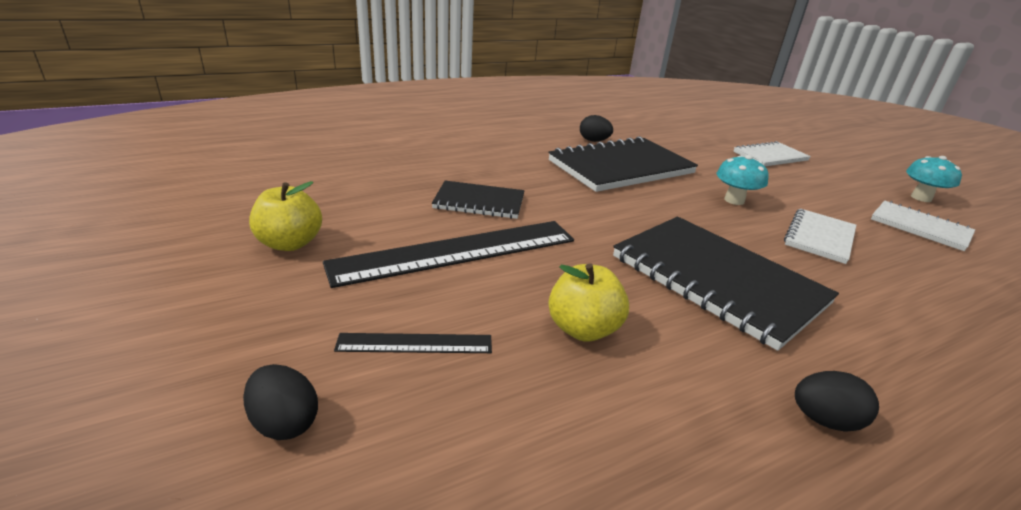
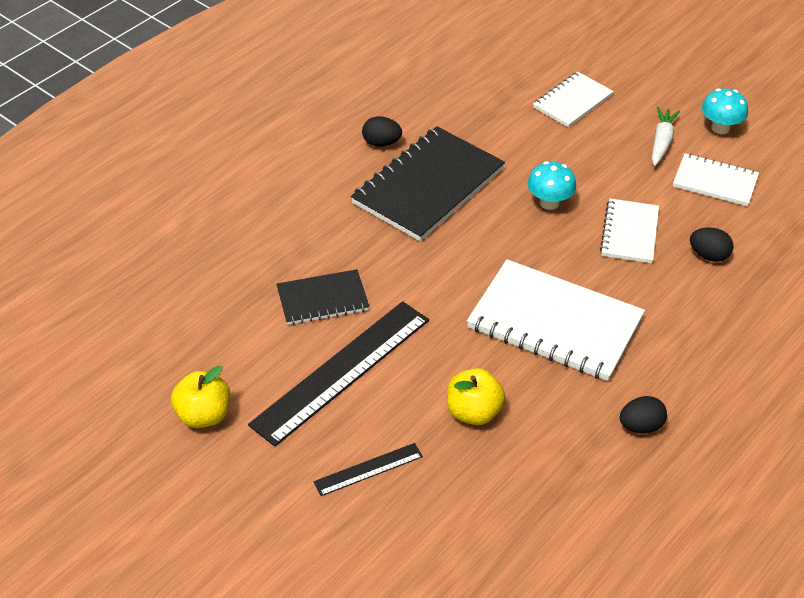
camera: 20 degrees left, 15 degrees up
black egg [243,364,318,440] -> black egg moved to [690,228,734,262]
black notebook [613,217,839,351] -> white notebook [467,259,645,381]
none -> white carrot [652,107,680,166]

